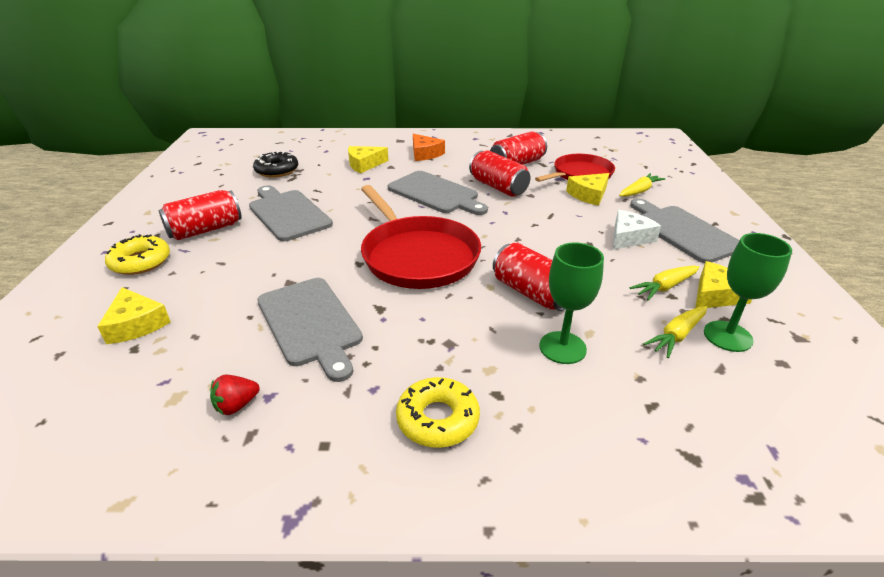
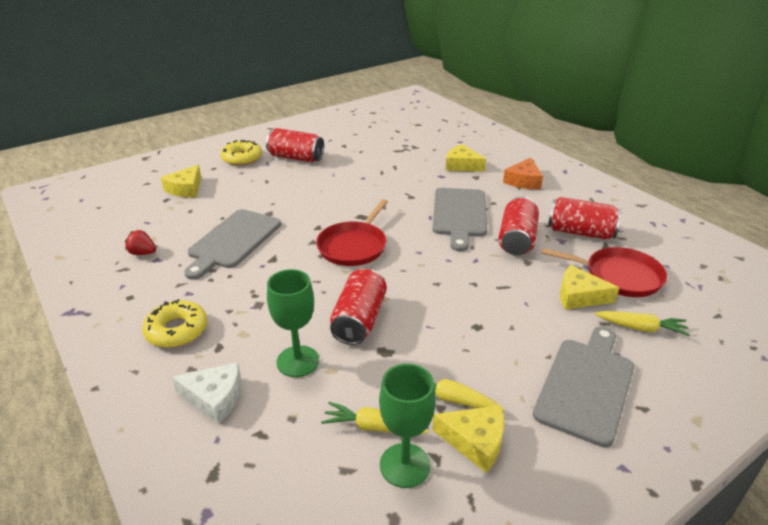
camera: 55 degrees right, 0 degrees up
grey cutting board [249,185,333,241] -> none
black donut [253,151,298,178] -> none
red pan [361,185,481,289] -> red pan [316,199,388,266], size x0.66
white cheese [613,210,661,250] -> white cheese moved to [172,362,241,424]

